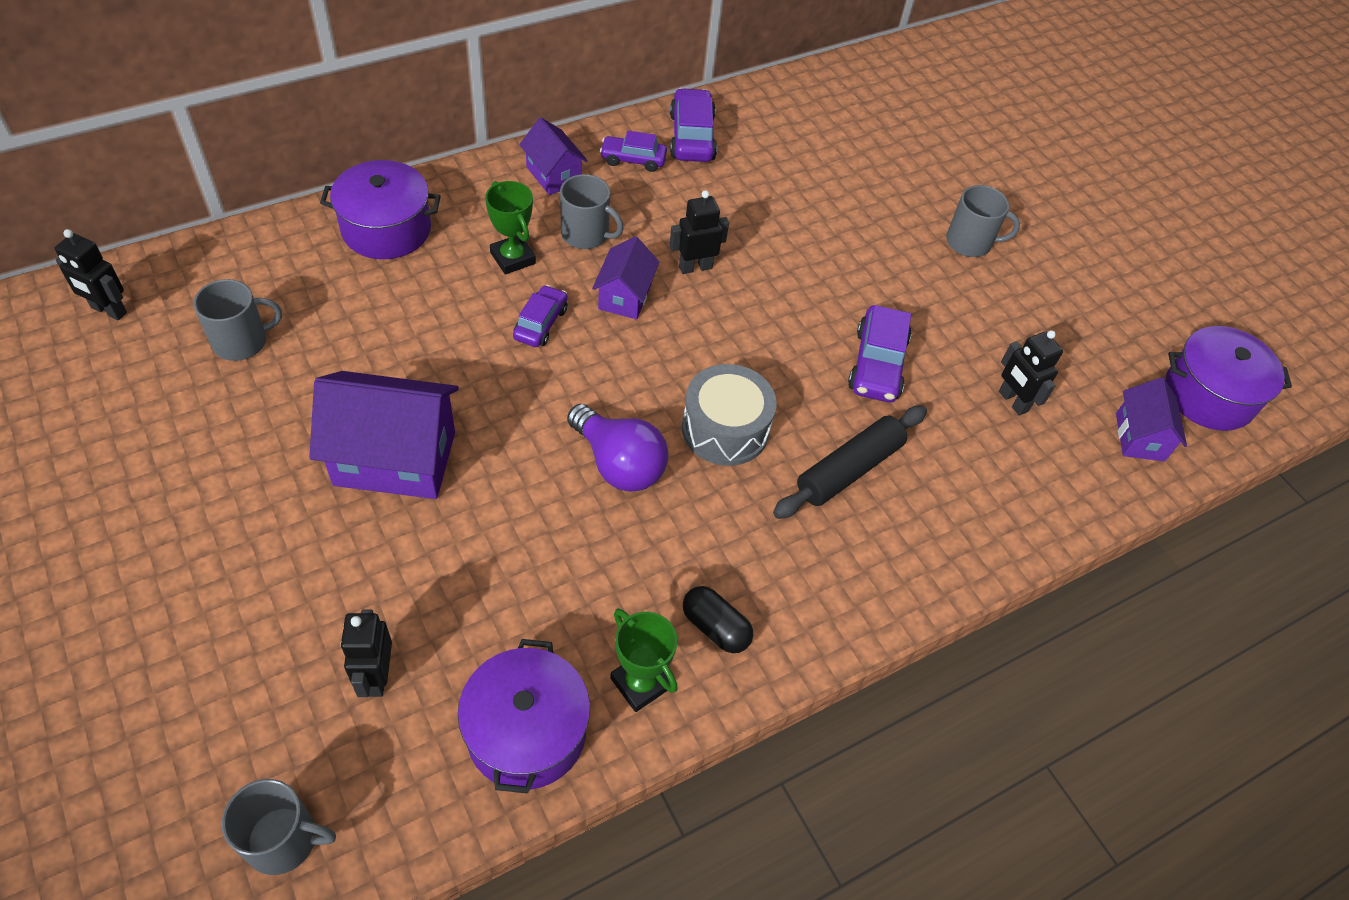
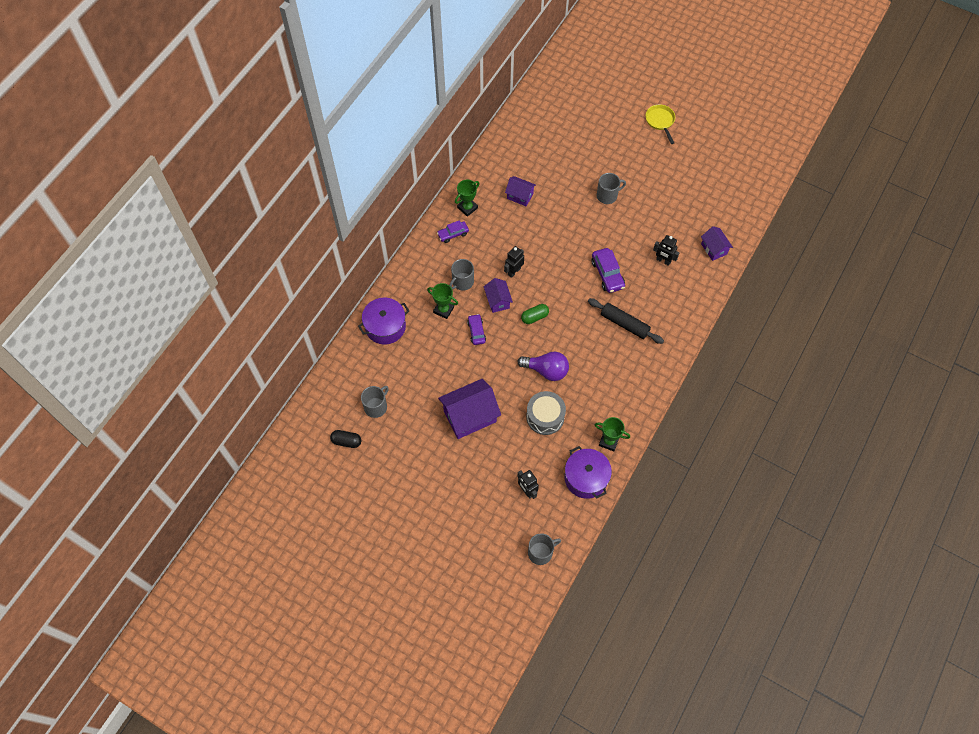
camera: 25 degrees left, 10 degrees up
black robot [55,229,127,321] -> none
purple house [519,117,588,195] -> purple house moved to [505,176,536,206]
grey mug [560,174,624,249] -> grey mug turned 135 degrees clockwise [449,259,474,291]
purple car [670,88,717,162] -> green trophy [455,180,479,217]
grey drum [682,364,777,466] -> grey drum moved to [526,391,566,435]
black capsule [683,586,753,653] -> black capsule moved to [330,430,361,448]
black rolling pin [773,405,927,519] -> black rolling pin turned 75 degrees counterclockwise [588,298,664,344]
purple pot [1165,326,1292,431] -> none
none -> green capsule [521,304,549,324]
none -> yellow pan [645,104,675,144]

